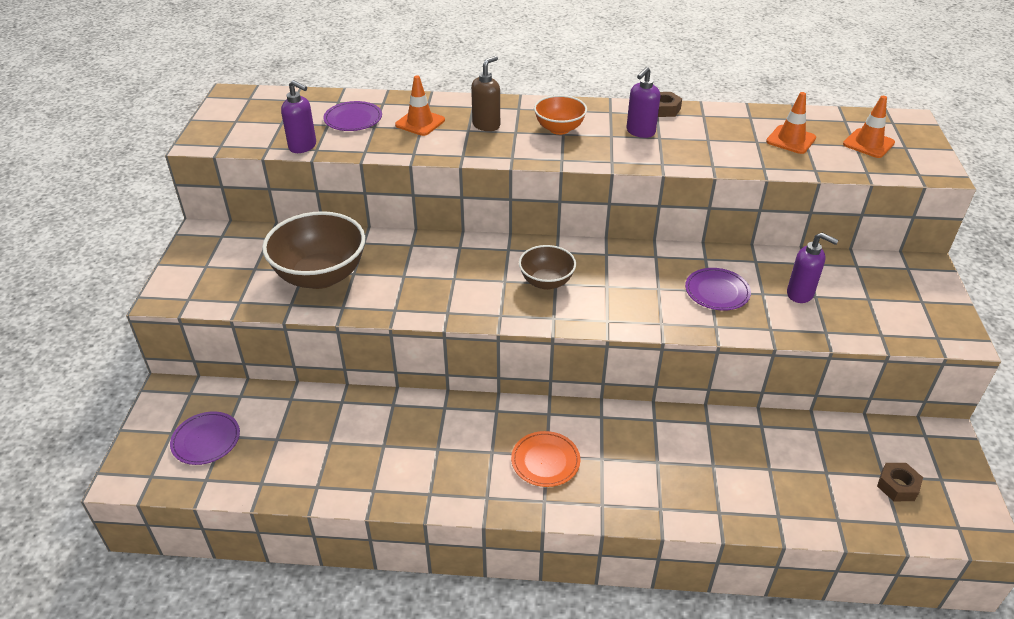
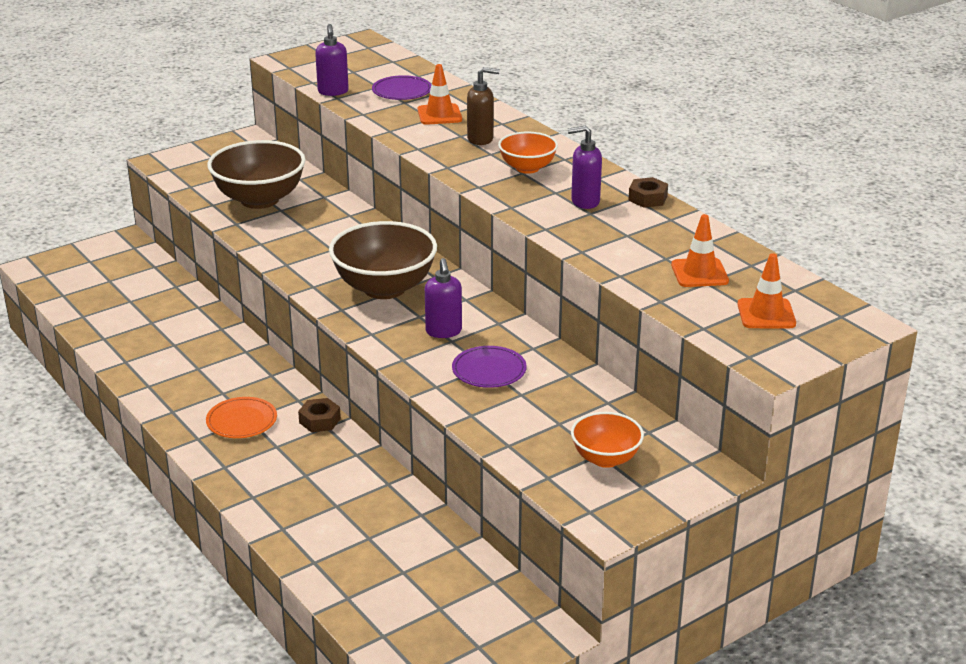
camera: 50 degrees right, 10 degrees down
purple plate [170,411,240,465] -> none
brown bowl [519,245,576,290] -> brown bowl [329,221,437,299], size x1.75
purple soap dispenser [787,233,839,303] -> purple soap dispenser moved to [425,258,462,338]
brown nut [877,463,923,501] -> brown nut moved to [298,398,341,432]
none -> orange bowl [571,412,644,468]

